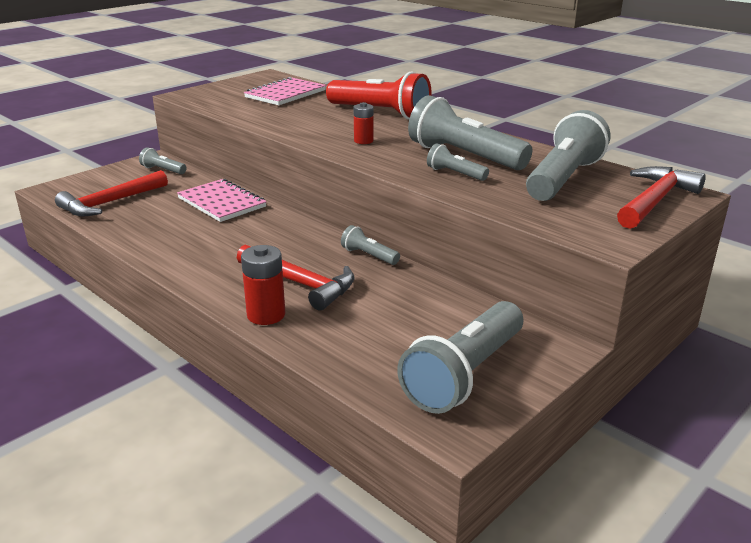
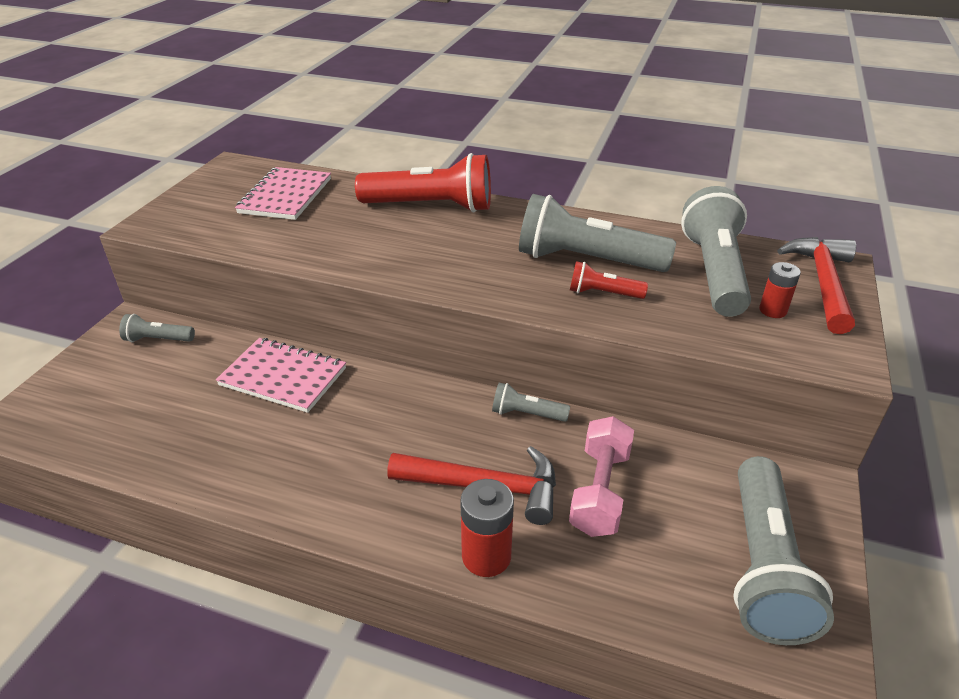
camera: 25 degrees left, 10 degrees up
red hammer [55,170,168,217] -> none
red battery [354,102,374,144] -> red battery moved to [759,262,801,318]
grey flashlight [427,143,489,181] -> red flashlight [570,261,648,299]
none -> pink dumbbell [569,416,634,537]

